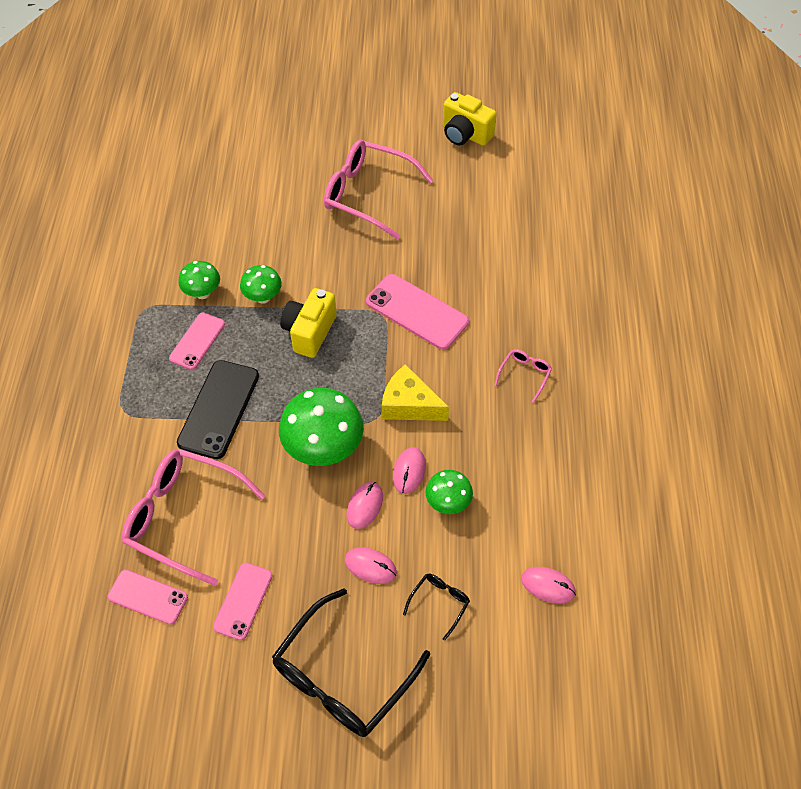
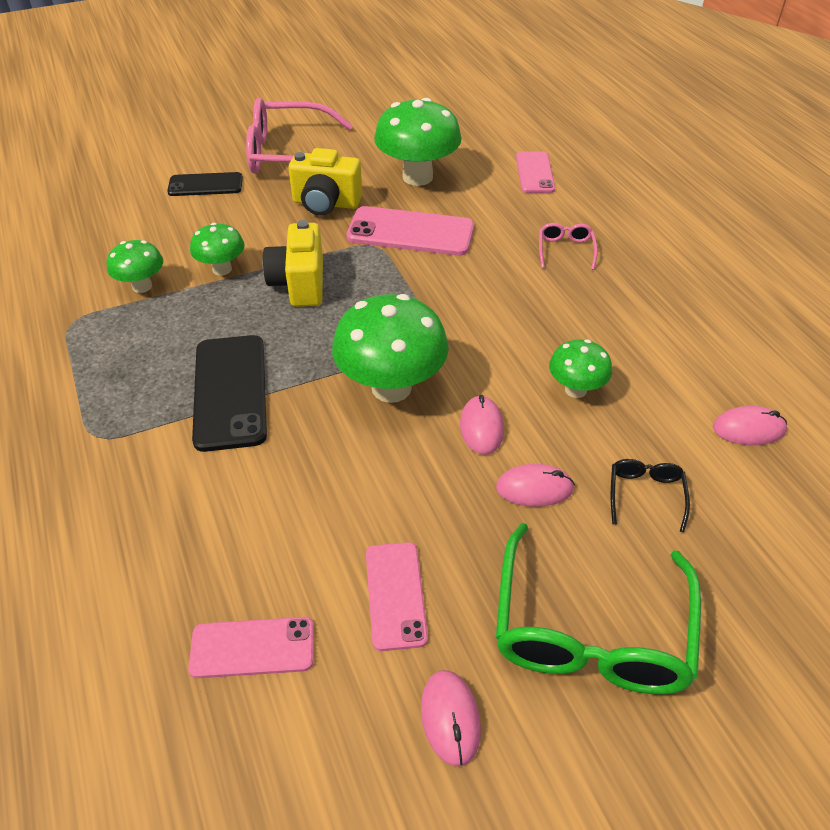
camera: 25 degrees left, 10 degrees down
pink glasses [122,449,265,586] -> none
pink phone [169,312,225,370] -> pink phone moved to [516,151,555,193]
black glasses [272,588,430,737] -> green glasses [496,523,701,695]
yellow cheese [382,364,449,421] -> none
pink mouse [393,447,426,494] -> pink mouse moved to [421,670,481,766]
yellow camera [443,92,497,146] -> yellow camera moved to [289,148,362,215]
none -> black phone [167,172,243,196]
none -> green mushroom [374,98,462,186]

